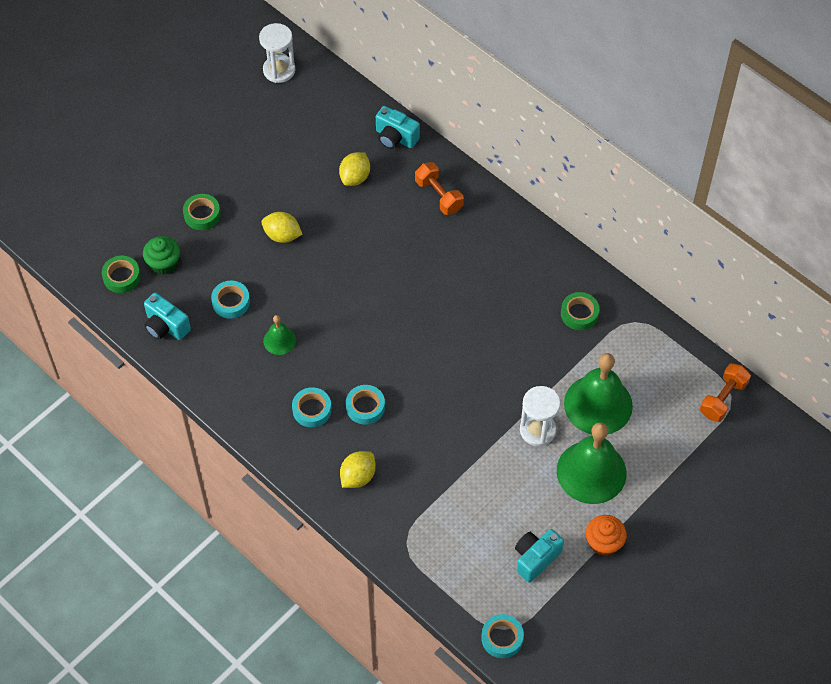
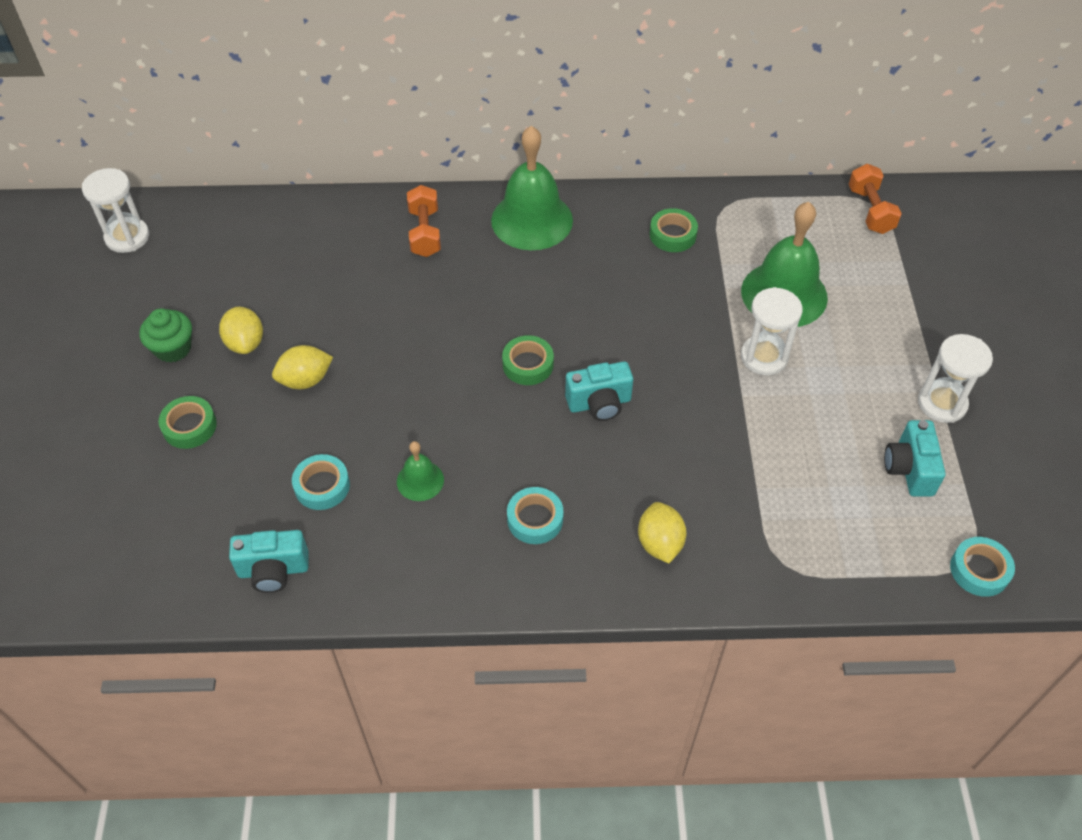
camera: 45 degrees left, 5 degrees down
green tape [102,256,141,293] -> green tape moved to [502,335,554,385]
green cupcake [143,236,180,275] -> green cupcake moved to [139,308,192,363]
yellow lemon [339,152,370,186] -> yellow lemon moved to [219,307,263,354]
turquoise tape [346,385,385,425] -> none
turquoise camera [376,106,420,149] -> turquoise camera moved to [565,361,633,421]
orange dumbbell [415,162,464,215] -> orange dumbbell turned 75 degrees clockwise [407,185,441,257]
green bell [557,422,627,504] -> green bell moved to [491,126,573,250]
orange cupcake [586,515,627,556] -> white hourglass [918,334,993,423]

